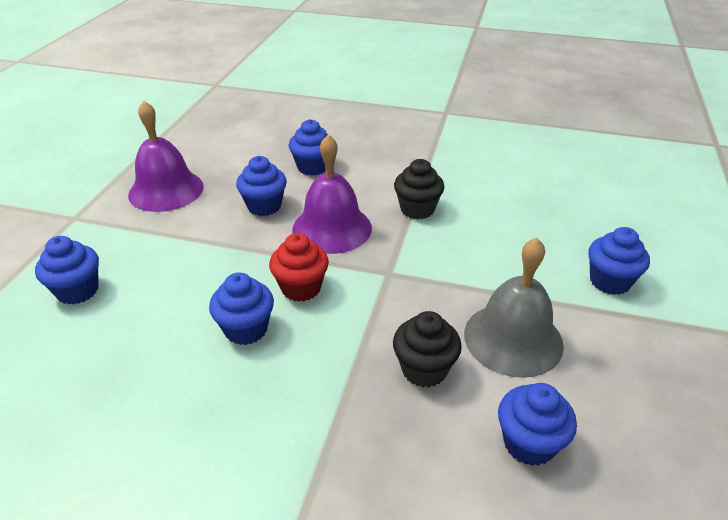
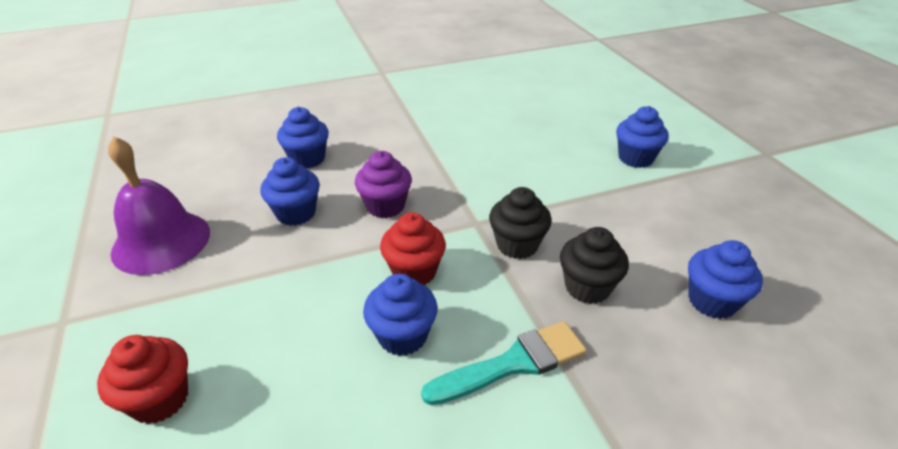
camera: 35 degrees left, 0 degrees up
blue cupcake [35,236,99,305] -> red cupcake [97,335,188,424]
purple bell [292,135,372,254] -> purple cupcake [355,151,412,218]
black cupcake [394,159,444,219] -> black cupcake moved to [489,187,552,259]
grey bell [464,238,564,378] -> none
none -> turquoise brush [421,321,587,405]

